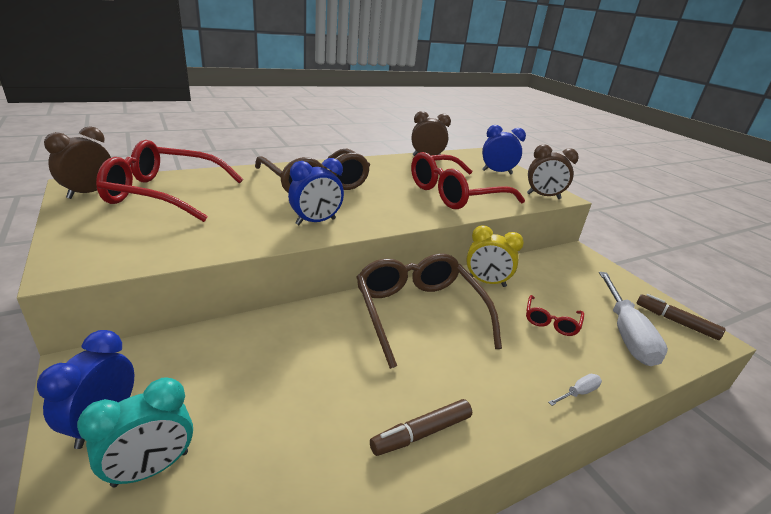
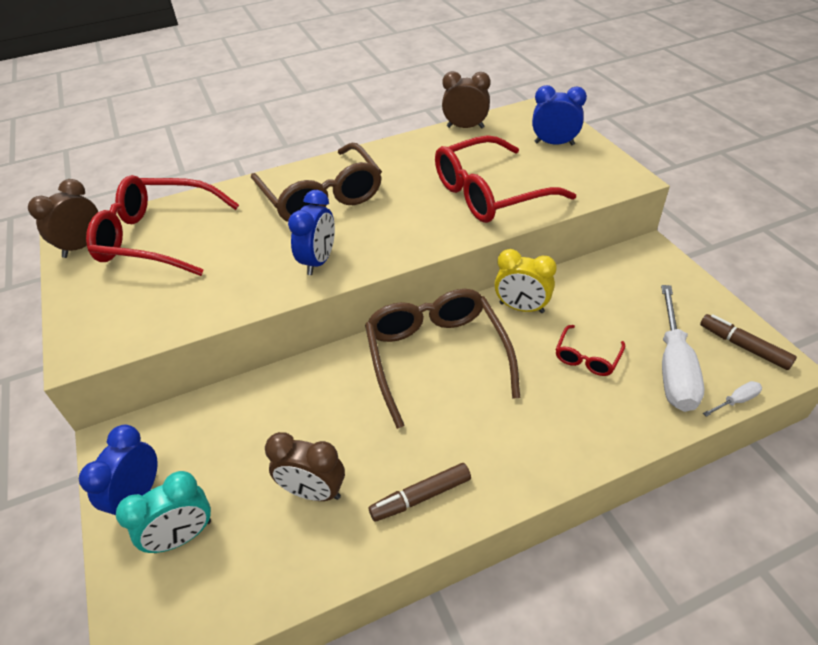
camera: 10 degrees right, 15 degrees up
blue clock [288,158,344,225] -> blue clock turned 45 degrees counterclockwise [288,190,335,275]
brown clock [527,144,579,199] -> brown clock moved to [265,432,345,501]
white screwdriver [548,374,602,406] -> white screwdriver moved to [703,381,762,417]

